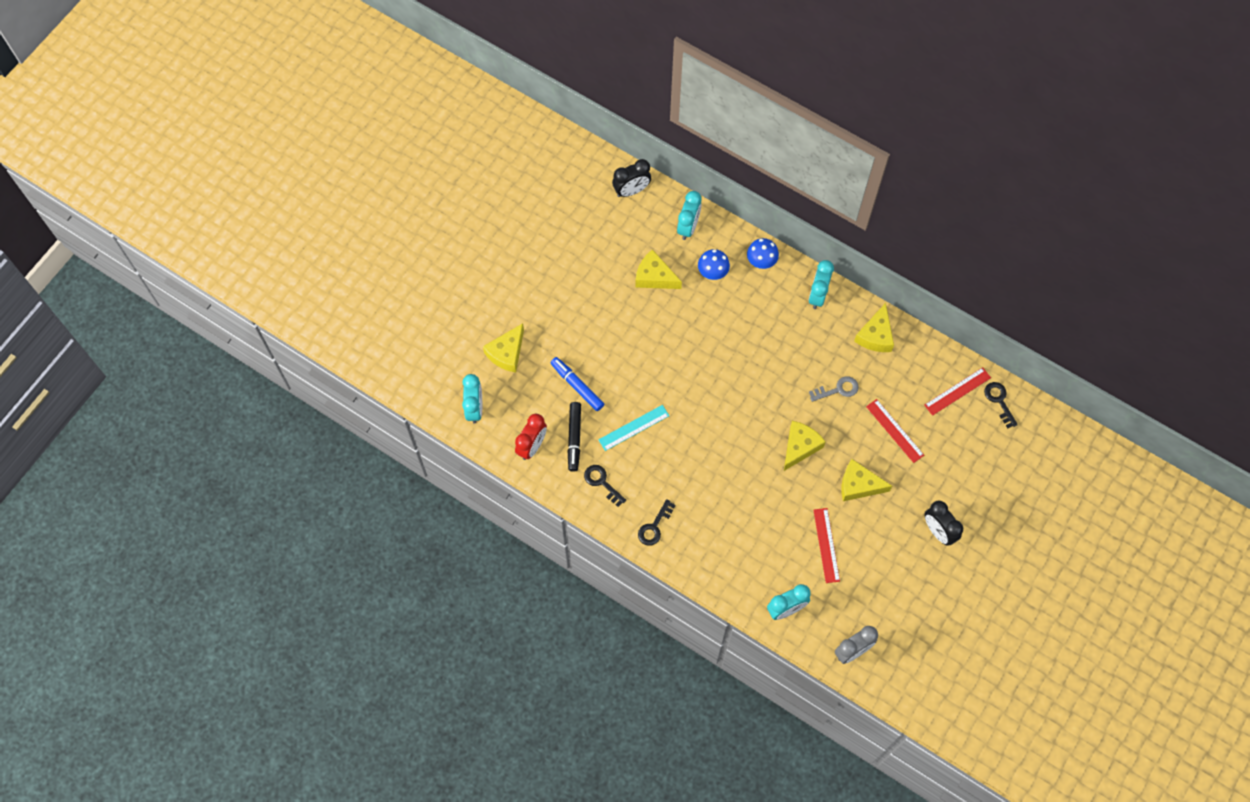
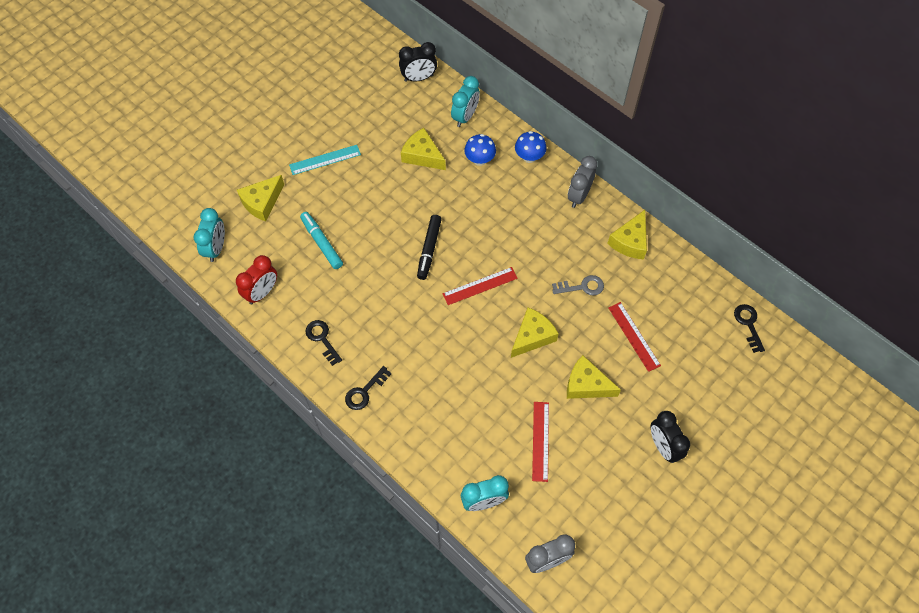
camera: 10 degrees right, 5 degrees down
blue marker [550,357,604,411] -> turquoise marker [300,212,343,269]
black marker [568,402,581,472] -> black marker moved to [417,215,442,280]
turquoise ruler [598,405,669,451] -> turquoise ruler moved to [289,145,361,175]
turquoise clock [809,260,834,309] -> grey clock [568,156,597,208]
red ruler [924,367,991,416] -> red ruler moved to [443,267,518,305]

